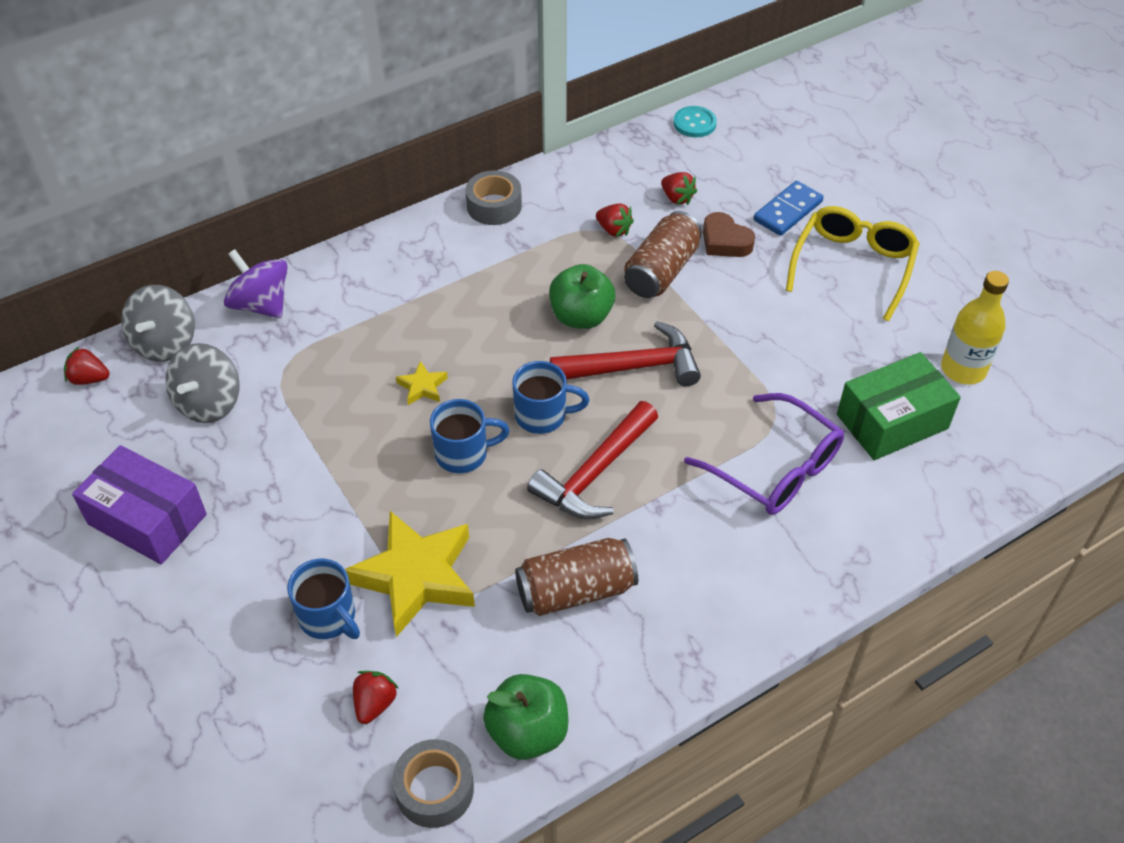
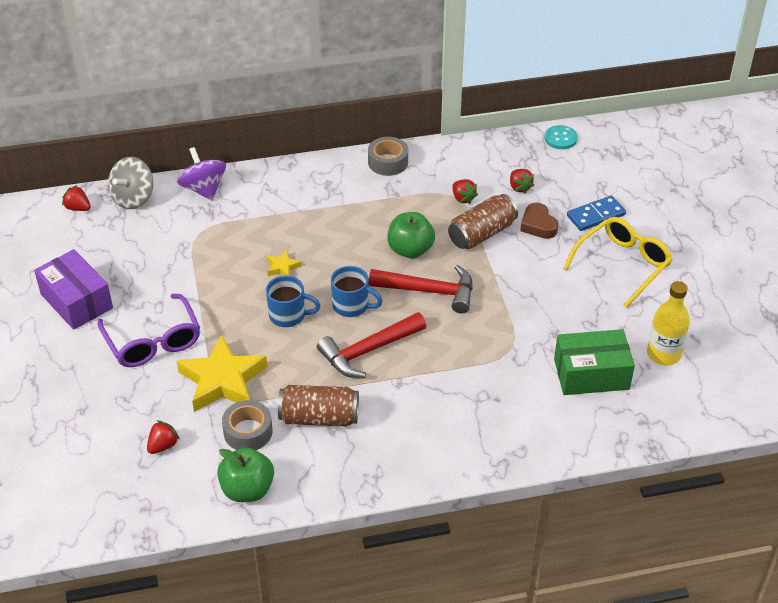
camera: 20 degrees right, 5 degrees down
grey spinning top [166,343,240,423] -> none
blue mug [287,559,360,639] -> none
grey tape [392,739,474,828] -> grey tape moved to [222,400,273,450]
purple glasses [684,393,844,515] -> purple glasses moved to [98,294,200,367]

